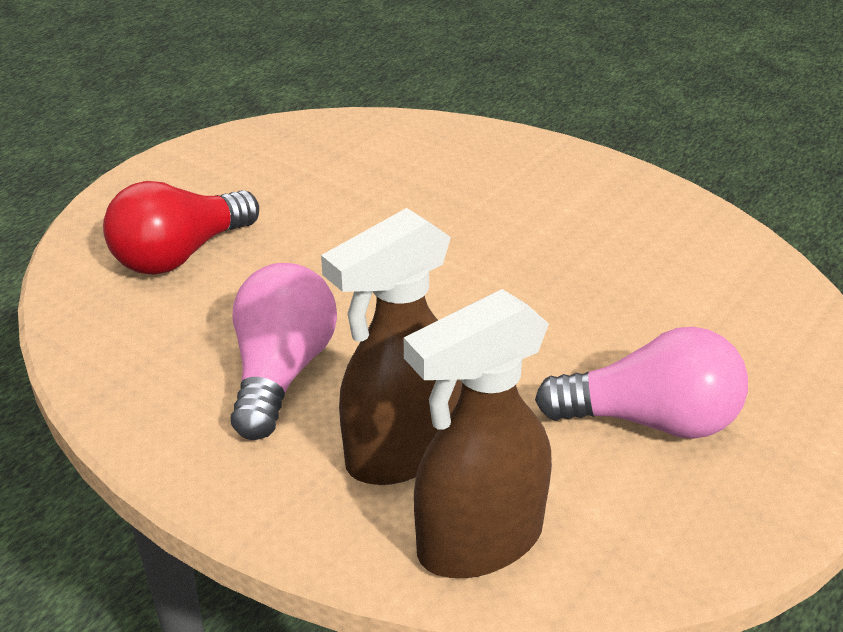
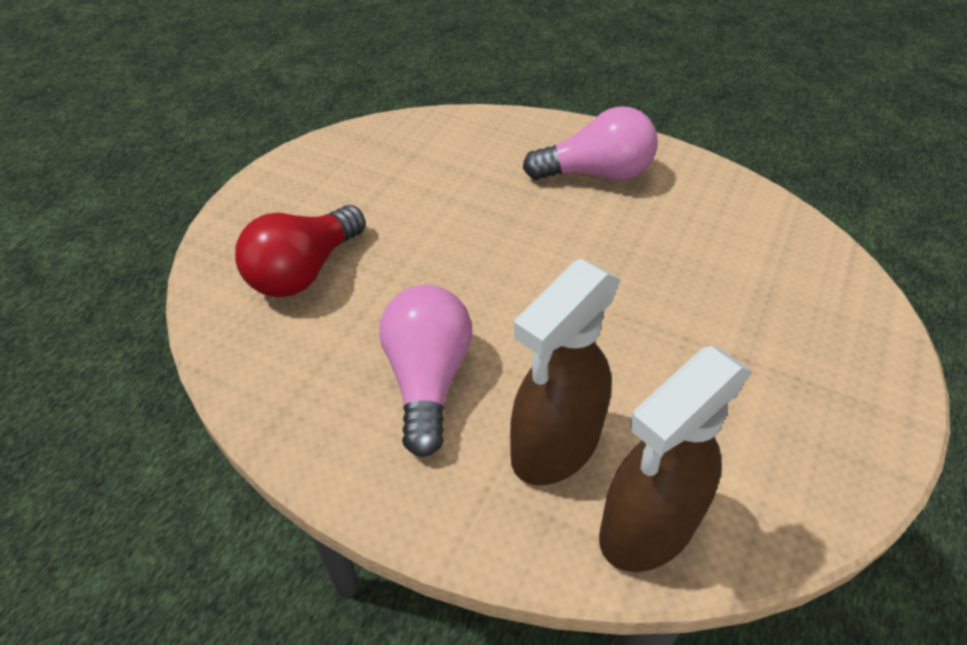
camera: 10 degrees left, 10 degrees up
pink light bulb [535,327,748,439] -> pink light bulb moved to [523,106,658,180]

